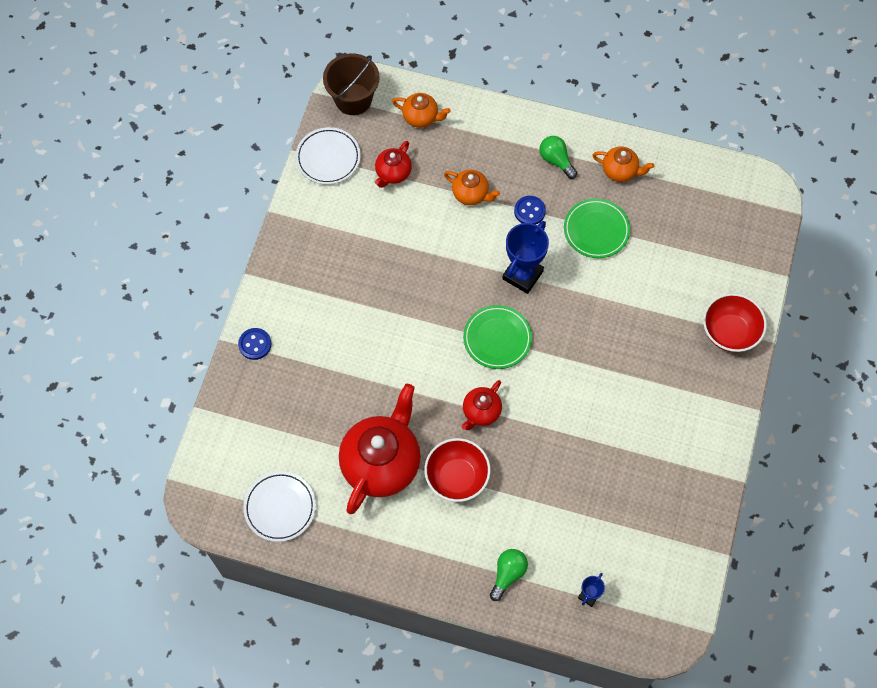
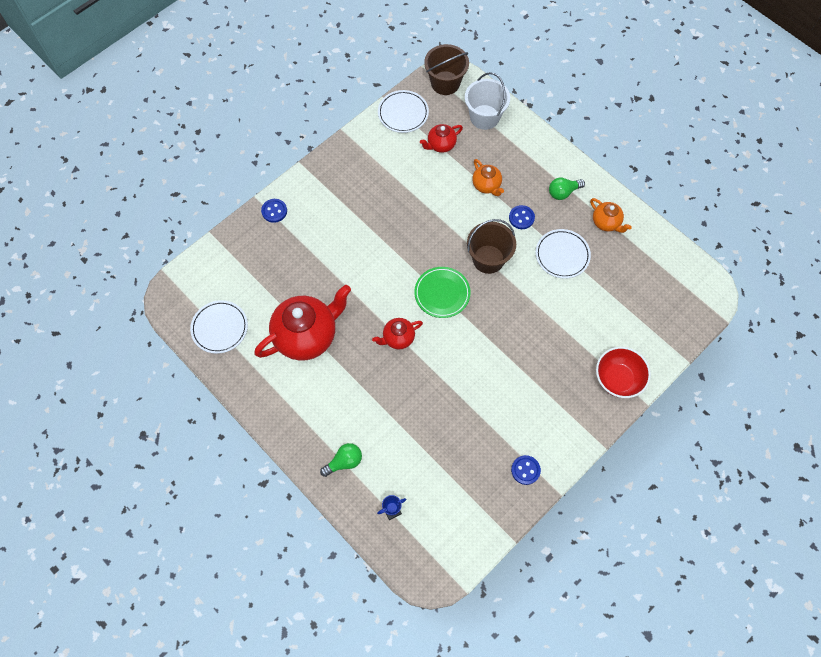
camera: 30 degrees right, 0 degrees up
orange teapot [392,93,451,128] -> white bucket [465,72,510,130]
red bowl [424,438,491,502] -> none
blue trophy [502,221,549,294] -> brown bucket [467,219,516,274]
green light bulb [539,136,577,179] -> green light bulb turned 105 degrees counterclockwise [549,178,585,200]
green plate [564,198,630,258] -> white plate [536,229,591,279]
none -> blue button [511,455,541,485]

